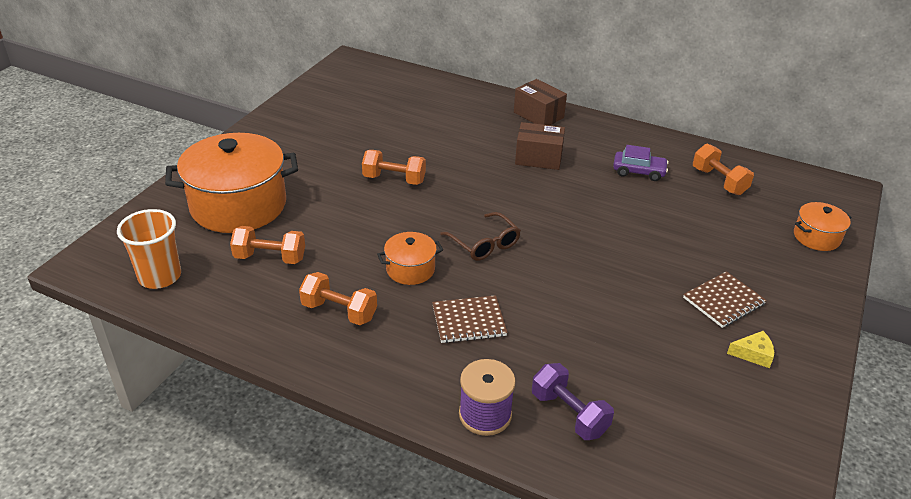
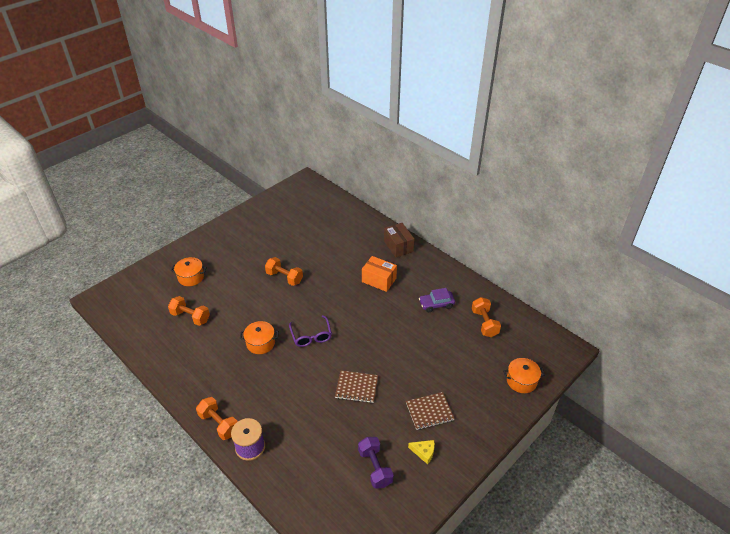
camera: 20 degrees right, 5 degrees up
orange cup [117,209,181,289] -> none
orange pot [165,133,298,233] -> orange pot [171,257,207,286], size x0.47
orange dumbbell [299,272,377,325] -> orange dumbbell moved to [196,397,238,440]
brown notebook [432,295,508,343] -> brown notebook moved to [335,371,378,403]
brown glasses [440,212,521,261] -> purple glasses [289,315,332,347]
brown box [515,122,565,170] -> orange box [362,256,397,292]
purple dumbbell [532,363,614,440] -> purple dumbbell moved to [358,437,394,489]
purple car [613,145,669,181] -> purple car turned 135 degrees clockwise [419,288,455,312]

